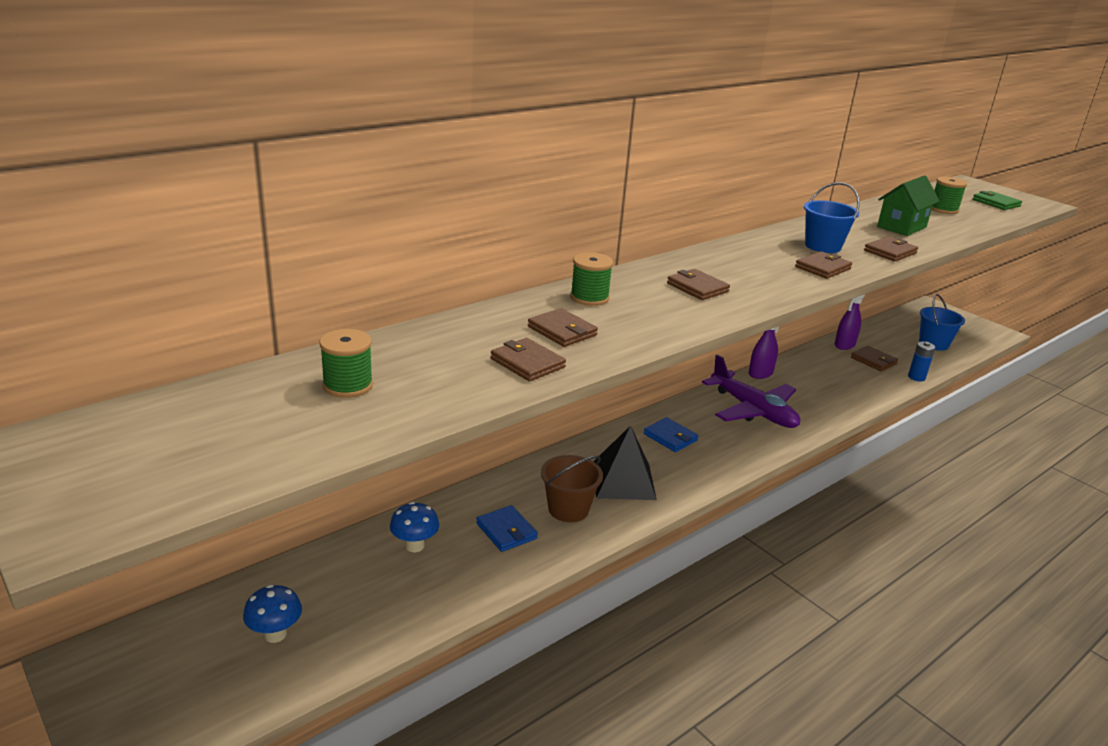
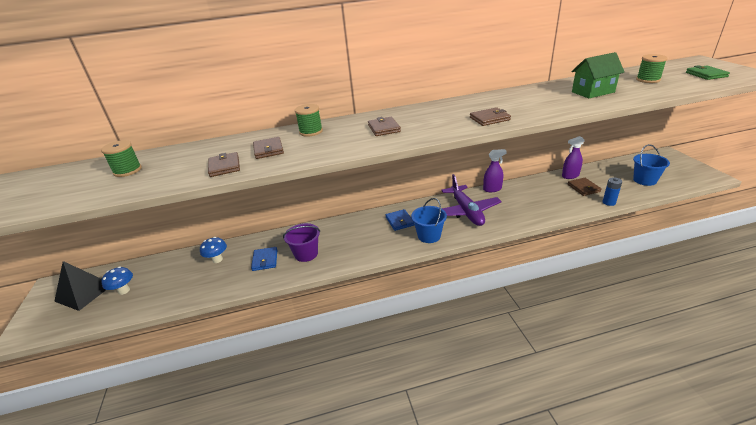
camera: 30 degrees right, 5 degrees up
brown bucket [541,455,603,522] -> purple bucket [283,223,320,262]
black pyramid [594,425,657,500] -> black pyramid moved to [54,261,106,311]
blue bucket [804,182,860,253] -> blue bucket moved to [411,198,447,243]
brown wallet [864,237,918,261] -> none

